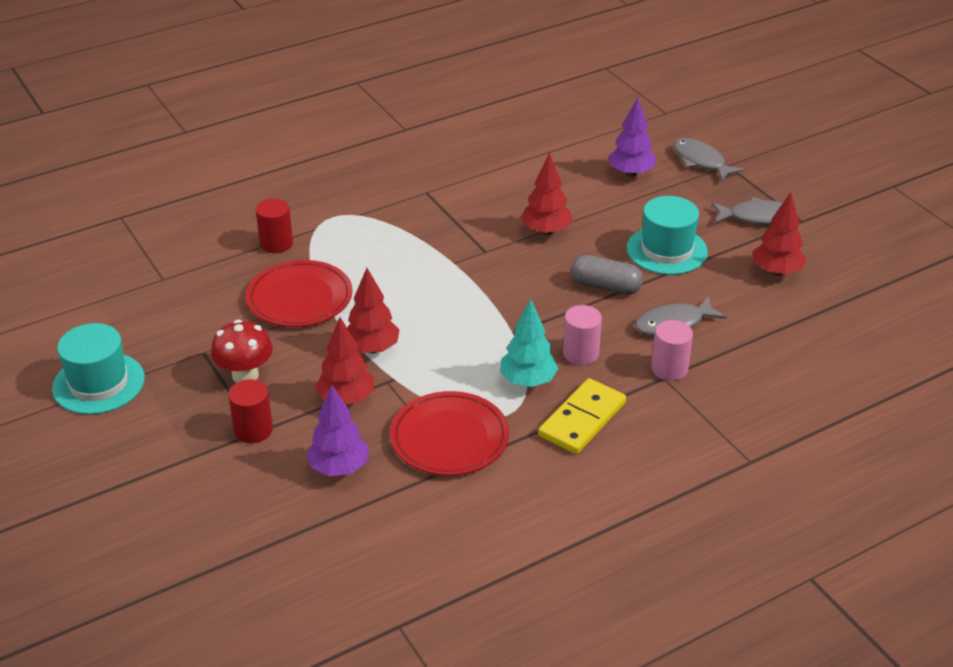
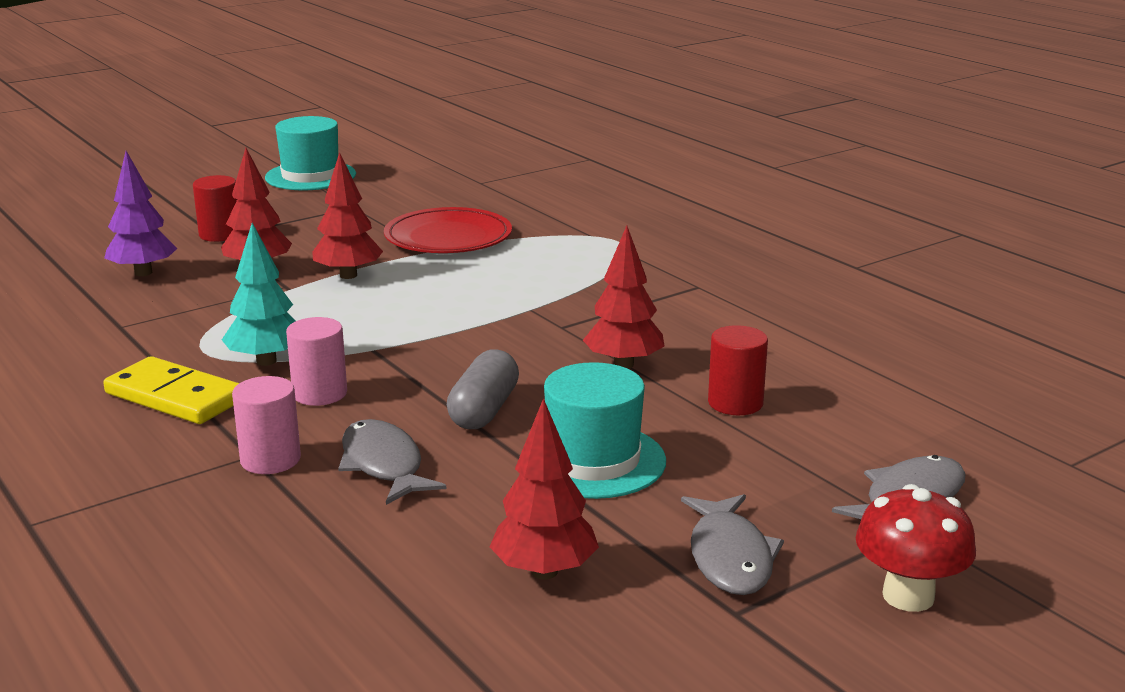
camera: 85 degrees right, 15 degrees down
red mushroom [211,319,273,383] -> red mushroom moved to [856,484,976,612]
red cylinder [256,198,293,253] -> red cylinder moved to [708,325,768,415]
red plate [390,391,509,476] -> none
purple tree [608,97,657,177] -> none

